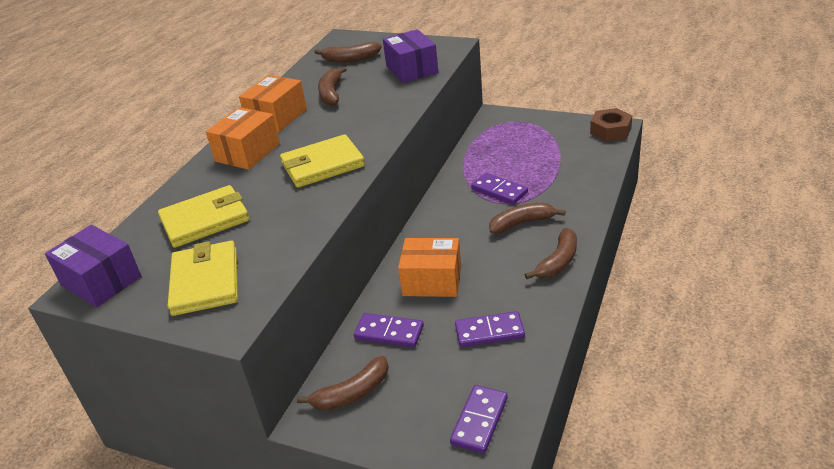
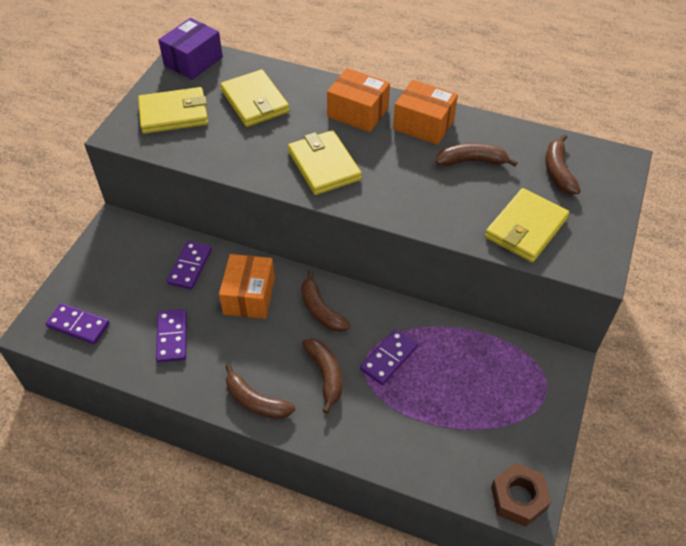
camera: 85 degrees right, 15 degrees up
brown banana [297,356,389,410] -> brown banana moved to [301,270,351,332]
purple box [383,29,438,83] -> yellow wallet [485,188,569,262]

